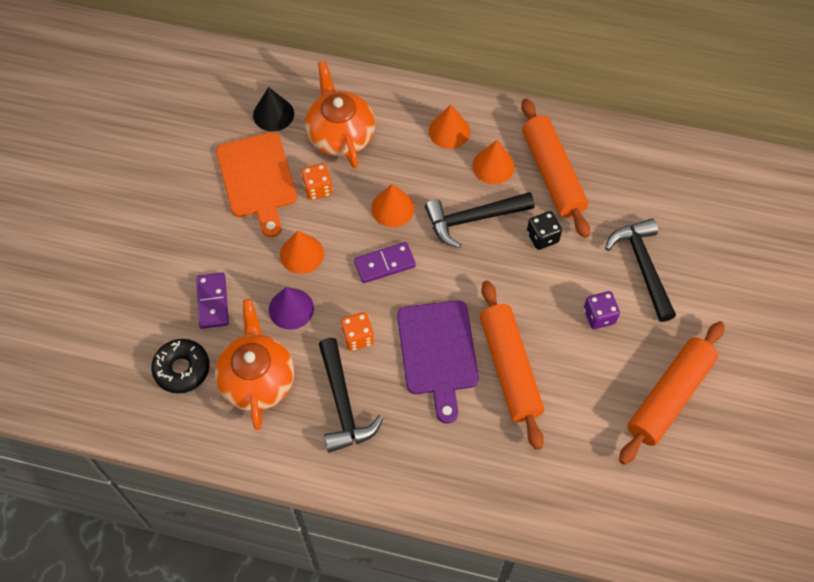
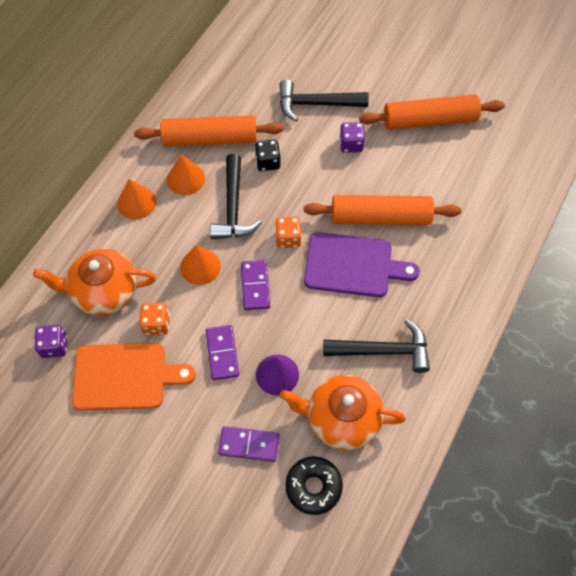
camera: 75 degrees left, 0 degrees up
black cone [253,87,294,131] -> purple dice [34,325,67,358]
orange cone [280,231,324,274] -> purple domino [206,325,239,380]
orange dice [340,312,374,351] -> orange dice moved to [276,217,302,248]
orange rolling pin [619,321,725,464] -> orange rolling pin turned 60 degrees counterclockwise [359,94,505,130]

